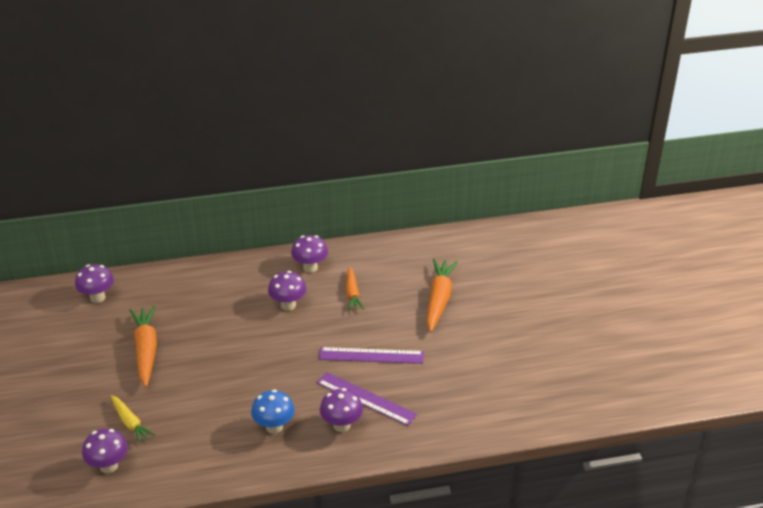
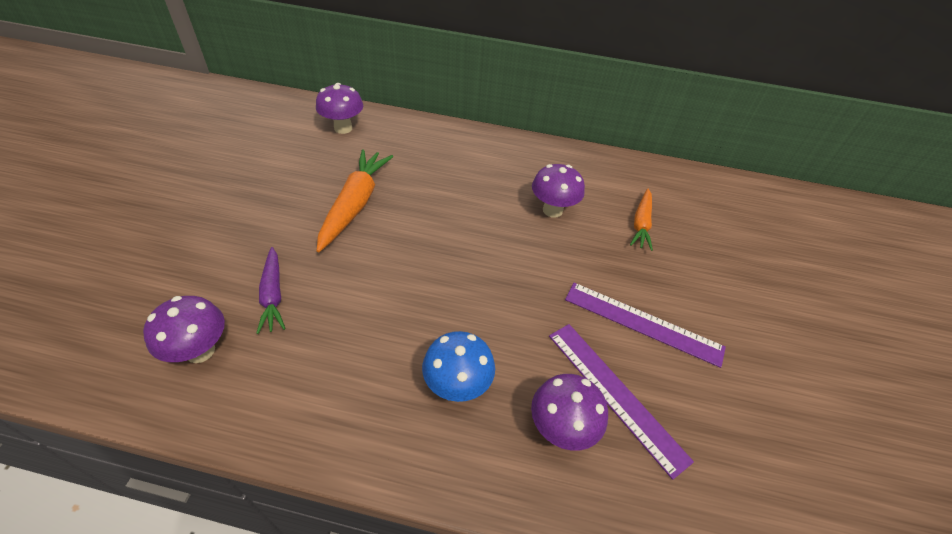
camera: 20 degrees right, 10 degrees up
yellow carrot [111,395,155,444] -> purple carrot [256,247,286,334]
purple mushroom [291,235,328,273] -> none
orange carrot [427,258,458,332] -> none

